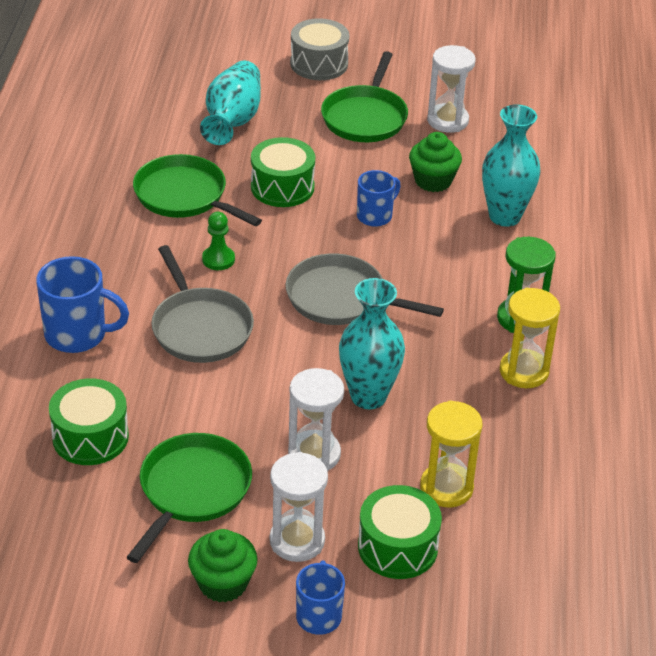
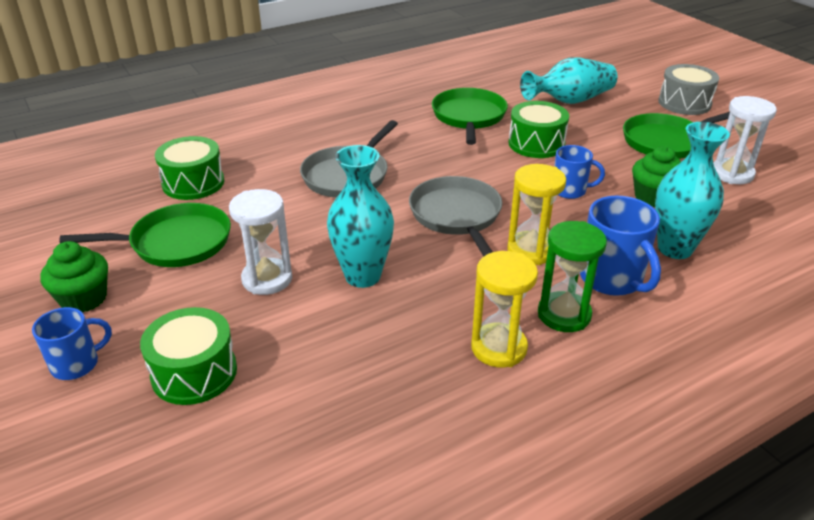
camera: 55 degrees right, 5 degrees down
blue mug [36,256,129,353] -> blue mug moved to [580,196,661,296]
green pawn [202,212,235,270] -> none
white hourglass [270,452,328,562] -> none
yellow hourglass [420,400,482,507] -> yellow hourglass moved to [507,164,566,265]

